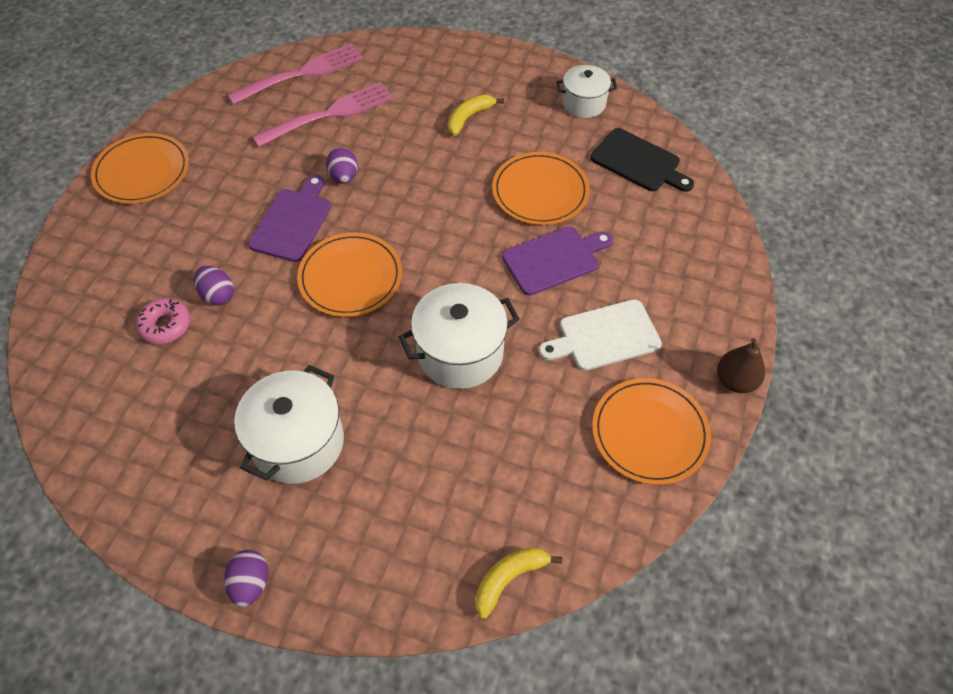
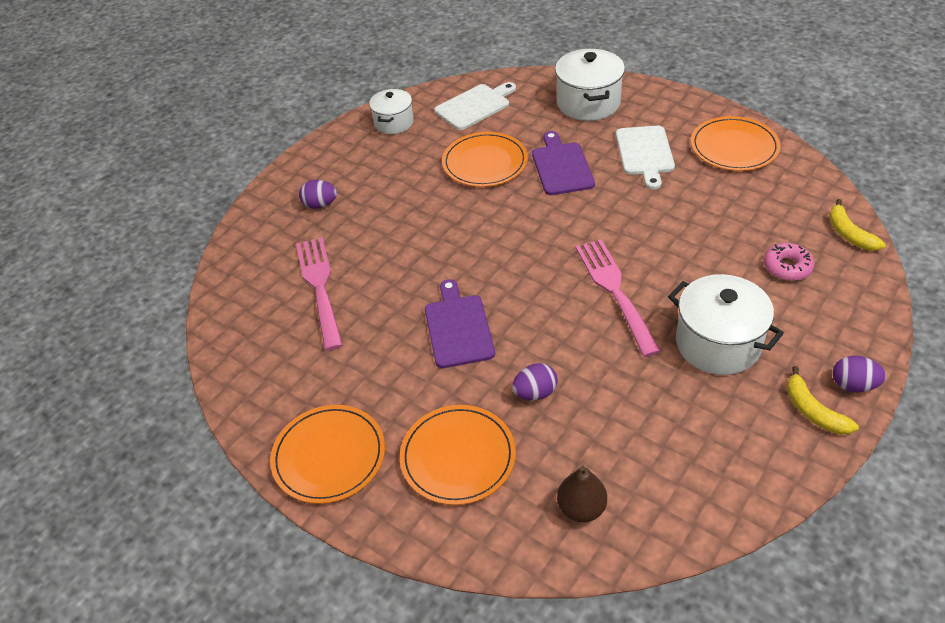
camera: 70 degrees left, 10 degrees down
pink donut [136,298,190,344] -> pink donut moved to [764,243,815,281]
pink fork [227,44,363,105] -> pink fork moved to [575,239,661,357]
purple cutting board [248,175,331,262] -> purple cutting board turned 45 degrees clockwise [425,279,495,368]
orange plate [297,233,402,317] -> orange plate moved to [400,405,516,505]
purple egg [326,147,358,184] -> purple egg moved to [299,180,337,209]
white pot [399,283,519,389] -> white pot moved to [555,49,625,121]
yellow banana [448,95,504,136] -> yellow banana moved to [787,366,859,435]
black cutting board [590,128,694,192] -> white cutting board [434,82,516,130]
brown pear [717,338,765,393] -> brown pear moved to [557,466,607,522]

